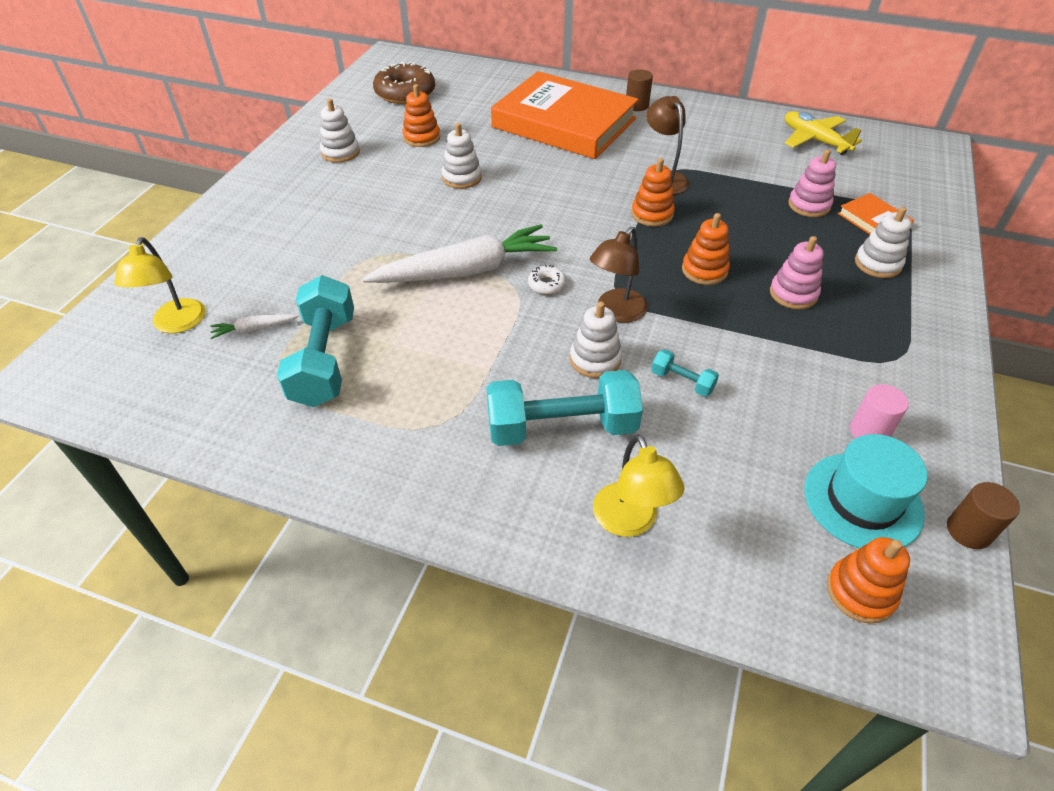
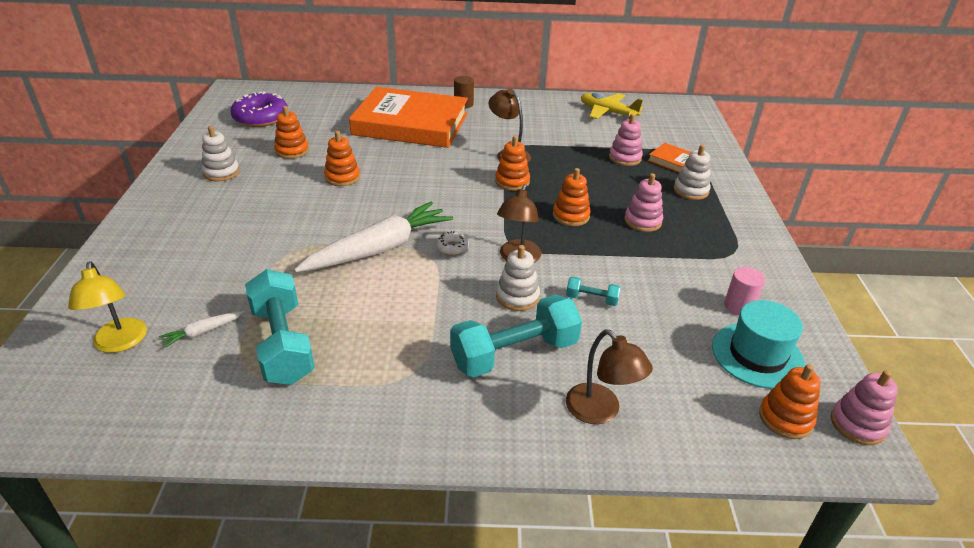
camera: 20 degrees left, 10 degrees down
brown donut [373,62,435,104] -> purple donut [231,91,288,127]
white stacking toy [442,123,482,189] -> orange stacking toy [324,131,360,186]
yellow lamp [593,434,685,537] -> brown lamp [566,330,653,424]
brown cylinder [947,482,1020,549] -> none
none -> pink stacking toy [831,370,898,445]

